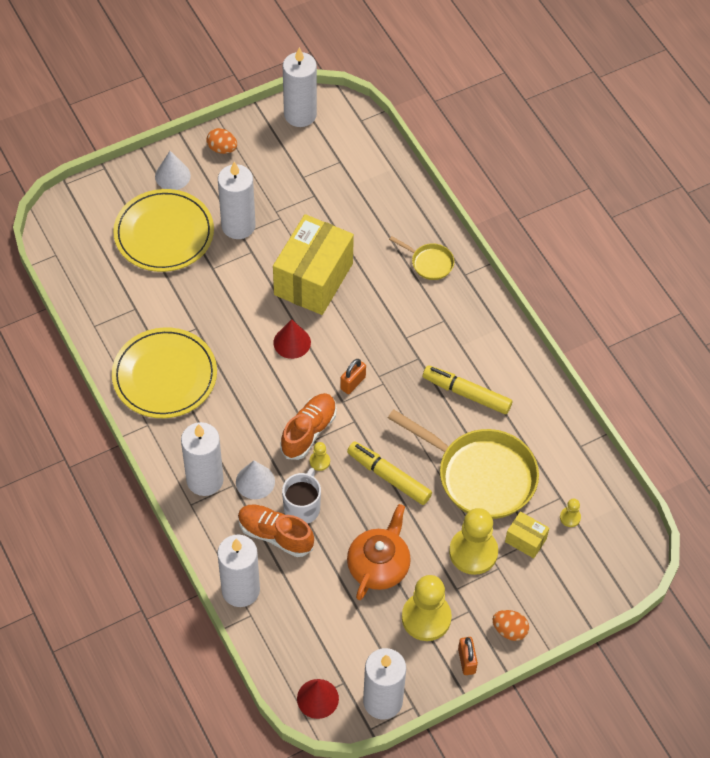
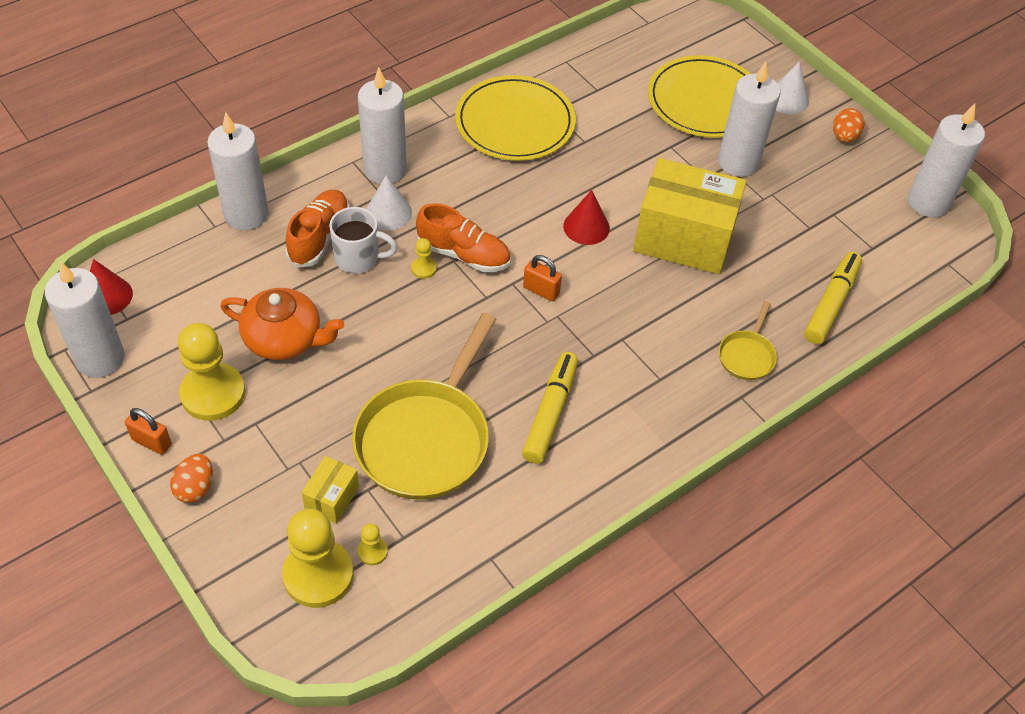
camera: 80 degrees right, 5 degrees down
yellow marker [347,442,432,505] -> yellow marker moved to [804,252,862,344]
yellow pawn [449,508,498,575] -> yellow pawn moved to [282,509,354,608]
orange padlock [458,637,478,675] -> orange padlock turned 45 degrees clockwise [125,408,172,455]

